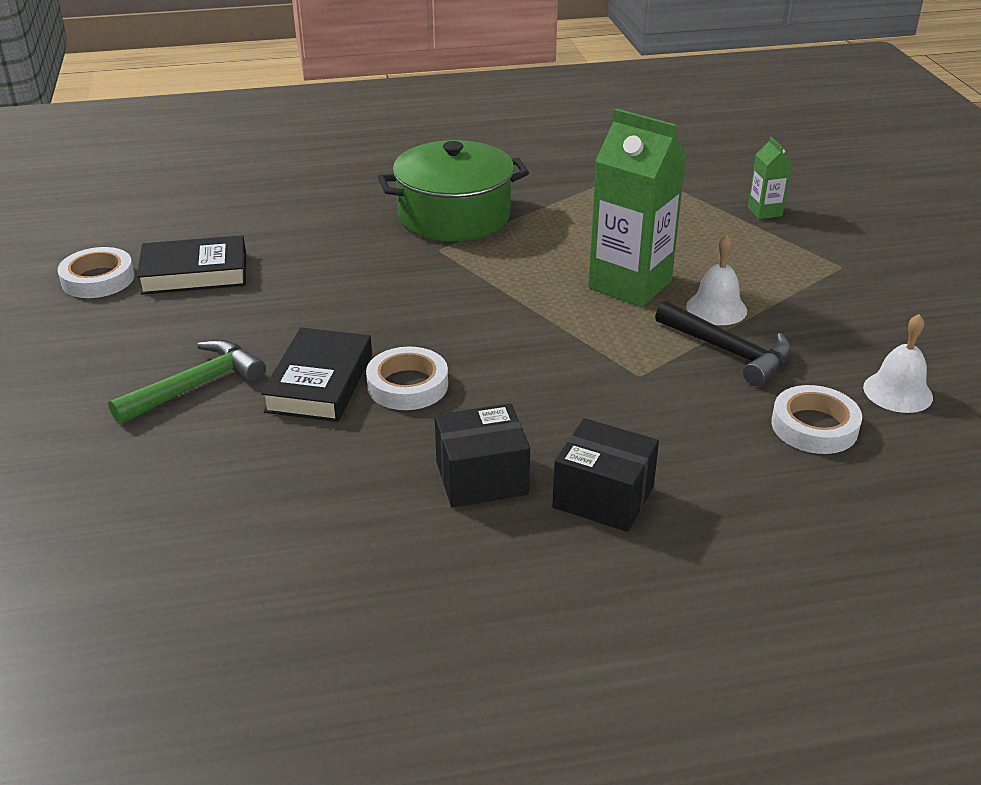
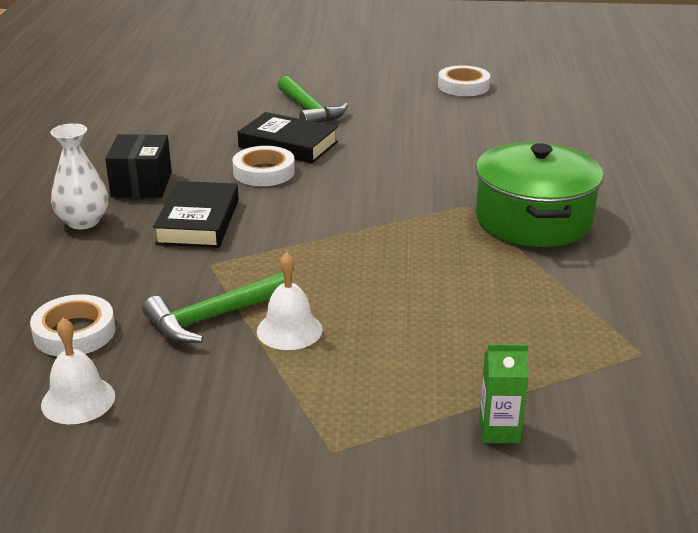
camera: 105 degrees right, 5 degrees down
black book [137,235,246,295] -> black book moved to [153,181,239,248]
black box [552,418,659,532] -> white vase [50,123,108,229]
green carton [588,108,686,307] -> none
black hammer [655,301,792,386] -> green hammer [142,272,284,343]

